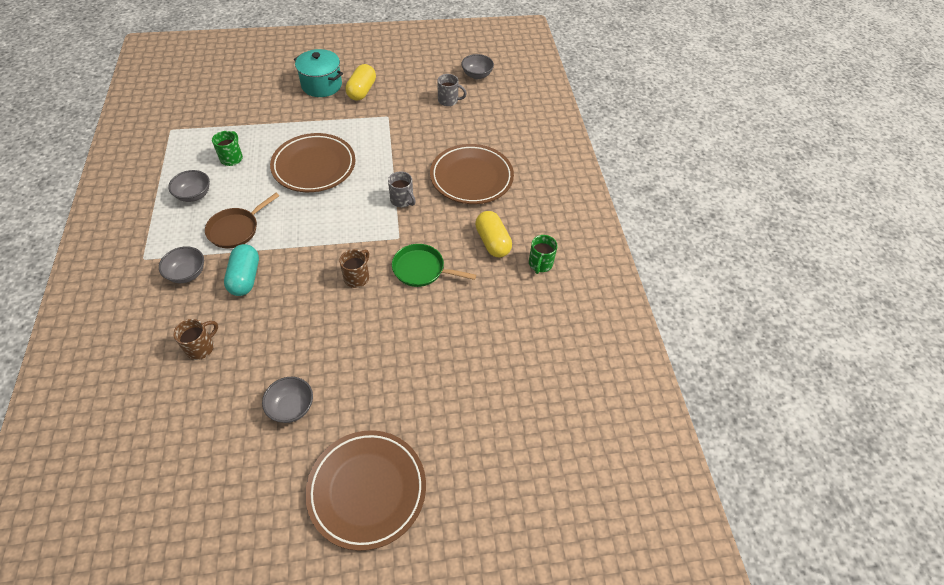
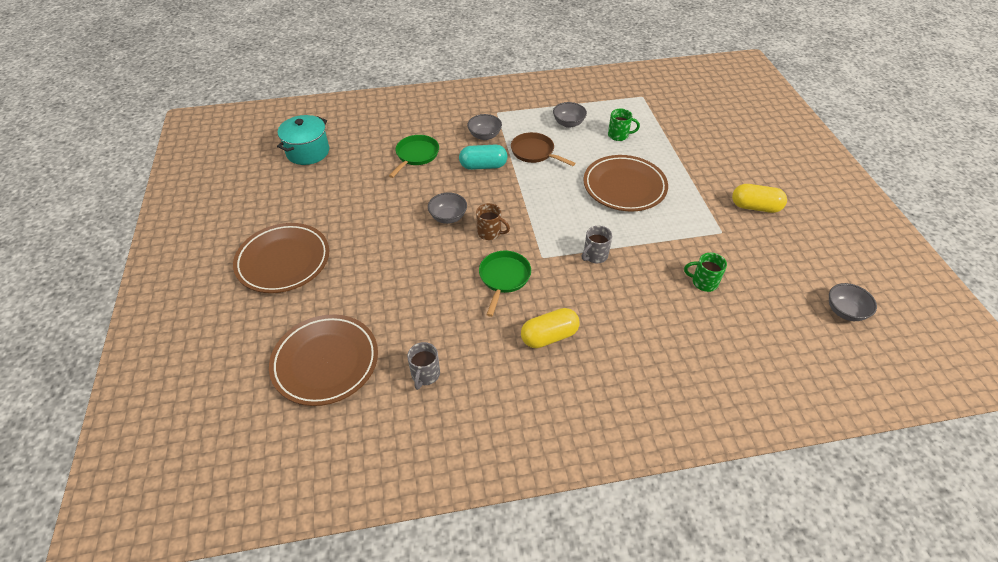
camera: 90 degrees right, 5 degrees down
brown mug [173,319,218,360] -> green pan [389,135,439,178]
grey bowl [262,377,313,423] -> grey bowl moved to [428,192,467,224]
turquoise pot [294,49,343,97] -> turquoise pot moved to [277,115,329,165]
brown plate [430,144,514,204] -> brown plate moved to [269,314,378,406]
grey mug [437,74,467,106] -> grey mug moved to [407,342,440,390]
green mug [529,235,558,274] -> green mug moved to [684,253,727,292]

